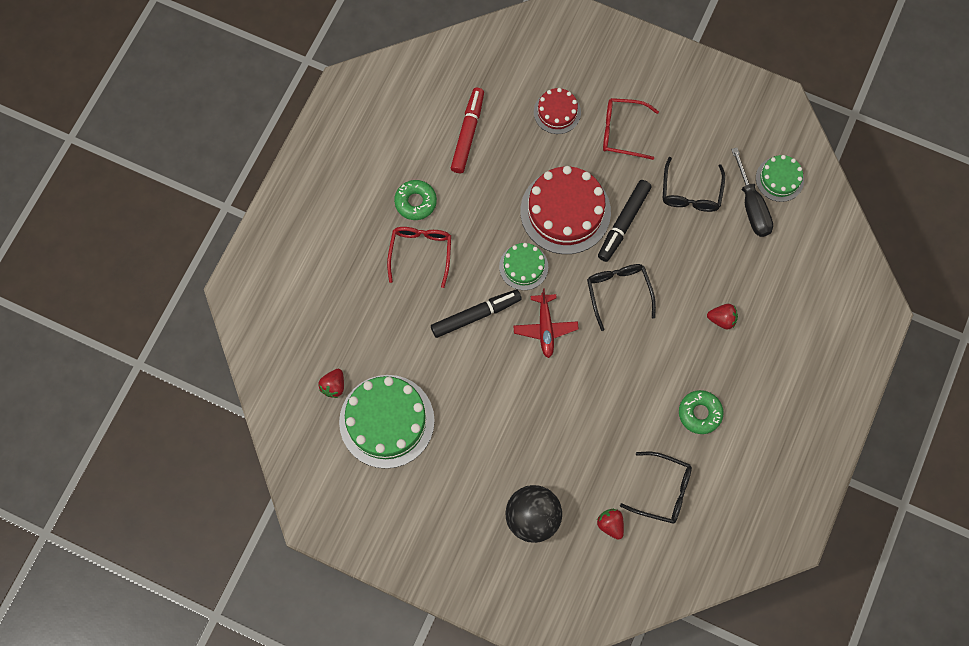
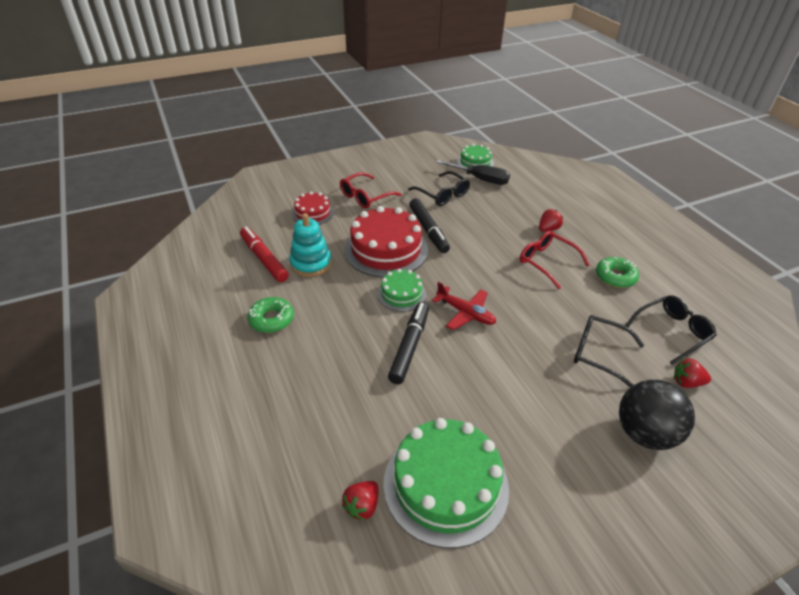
camera: 50 degrees left, 30 degrees down
red strawberry [318,369,344,398] -> red strawberry turned 60 degrees clockwise [342,481,378,521]
red glasses [387,227,451,288] -> red glasses moved to [520,231,590,289]
black glasses [587,264,656,331] -> black glasses moved to [574,315,644,388]
none -> turquoise stacking toy [289,213,332,277]

